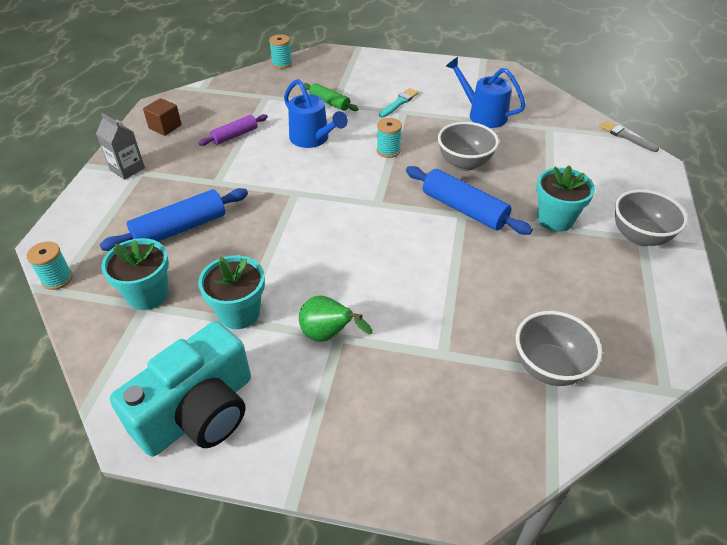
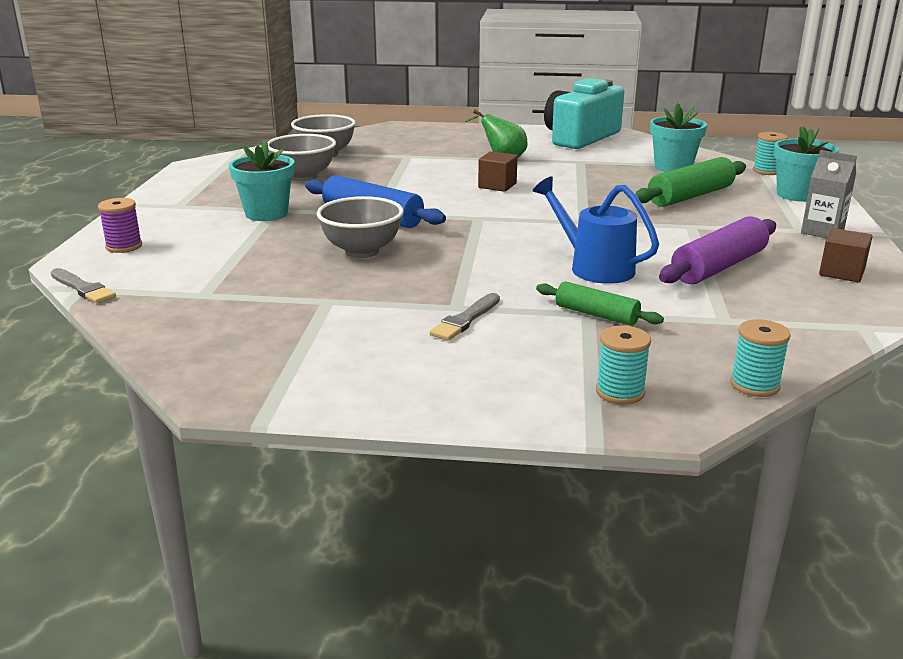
camera: 175 degrees right, 20 degrees down
blue rolling pin [100,188,248,251] -> green rolling pin [635,157,746,207]
turquoise flower pot [198,255,265,329] -> turquoise flower pot moved to [774,126,839,202]
purple rolling pin [199,114,268,146] -> purple rolling pin [659,216,776,284], size x1.66
turquoise spool [377,118,402,158] -> turquoise spool moved to [596,326,651,404]
turquoise brush [379,88,419,118] -> grey brush [429,293,500,341]
blue watering can [446,57,526,128] -> none
grey bowl [615,190,688,246] -> grey bowl moved to [267,134,336,181]
none -> purple spool [98,198,142,253]
none -> brown cube [478,151,518,192]

